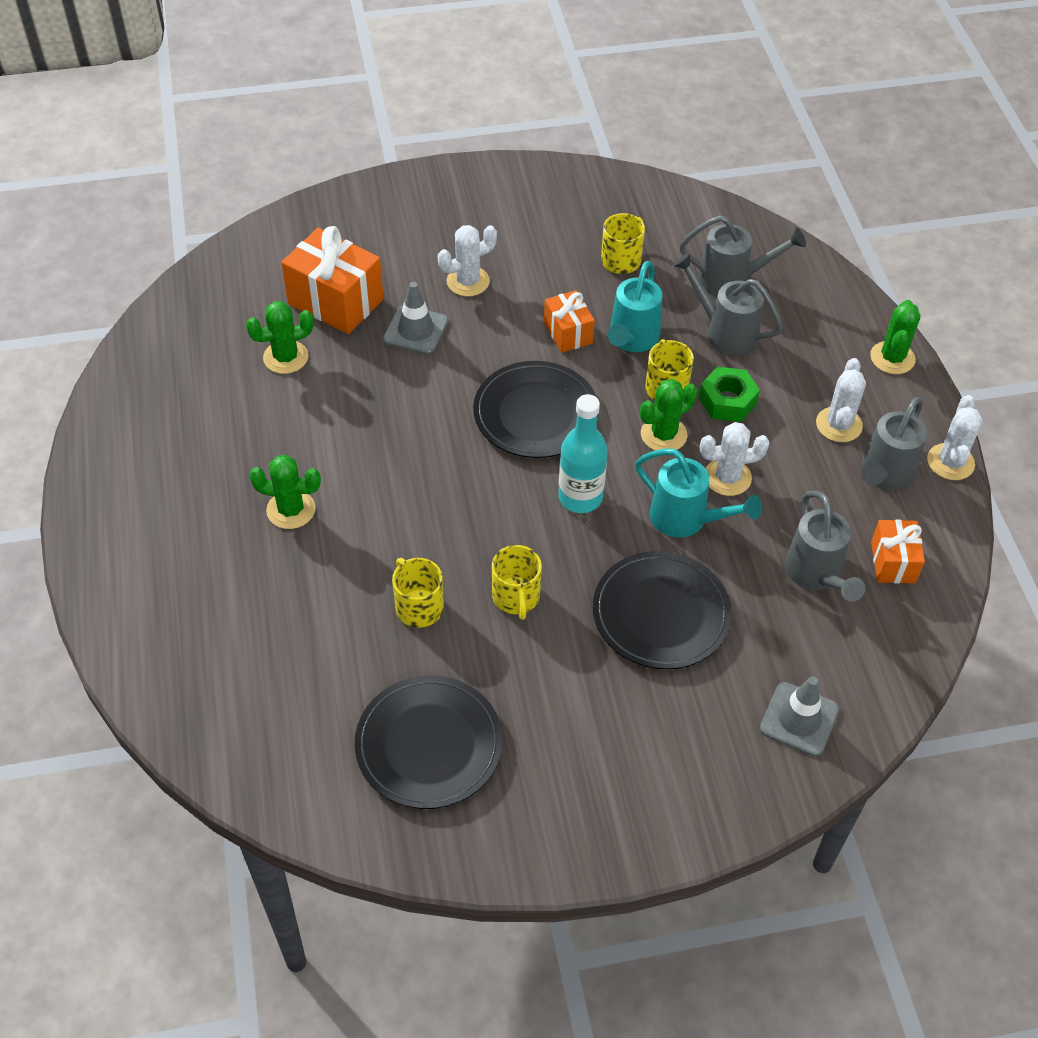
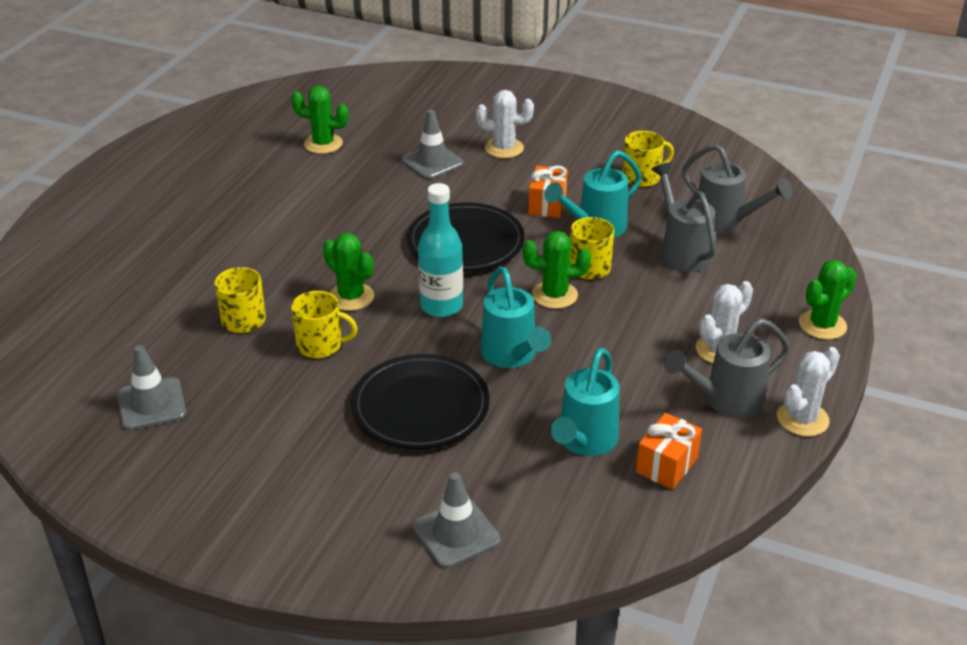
camera: 35 degrees right, 15 degrees down
green cactus [249,455,321,529] -> green cactus moved to [323,233,374,311]
orange gift [281,226,384,334] -> none
black plate [354,675,503,809] -> grey traffic cone [117,345,186,430]
yellow mug [492,545,542,620] -> yellow mug turned 105 degrees counterclockwise [291,291,358,358]
green nut [699,367,760,422] -> none
white cactus [700,422,769,496] -> none
grey watering can [785,491,865,602] -> turquoise watering can [551,348,620,456]

